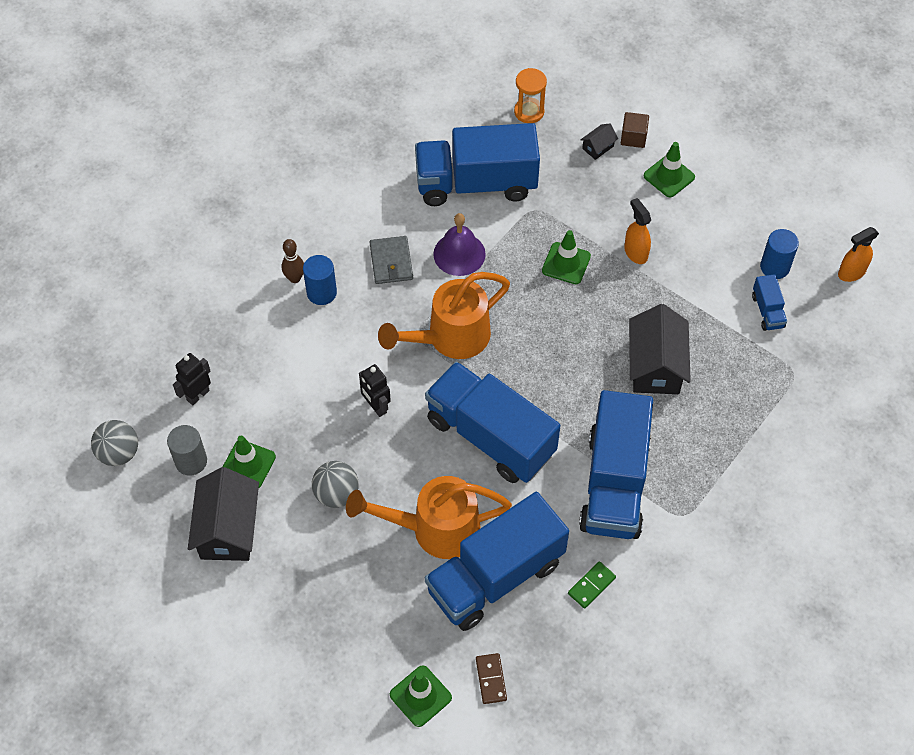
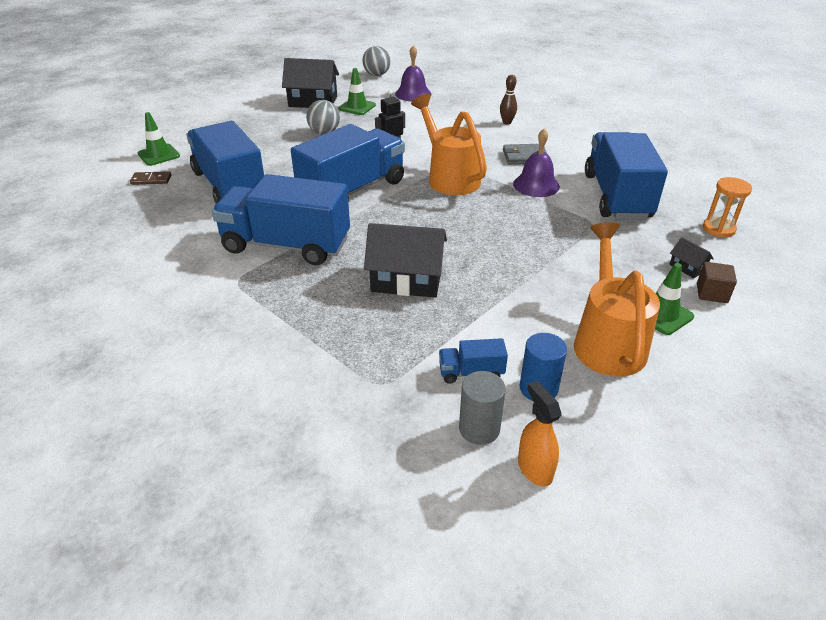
camera: 95 degrees right, 20 degrees down
grey cylinder [167,425,207,476] -> grey cylinder moved to [459,371,506,445]
black robot [173,353,211,405] -> purple bell [395,45,431,101]
blue cylinder [303,255,337,305] -> none
orange watering can [346,476,512,559] -> orange watering can moved to [574,222,660,377]
green traffic cone [542,230,591,284] -> none
green domino [568,561,616,609] -> none
orange spray bottle [624,198,651,264] -> none

